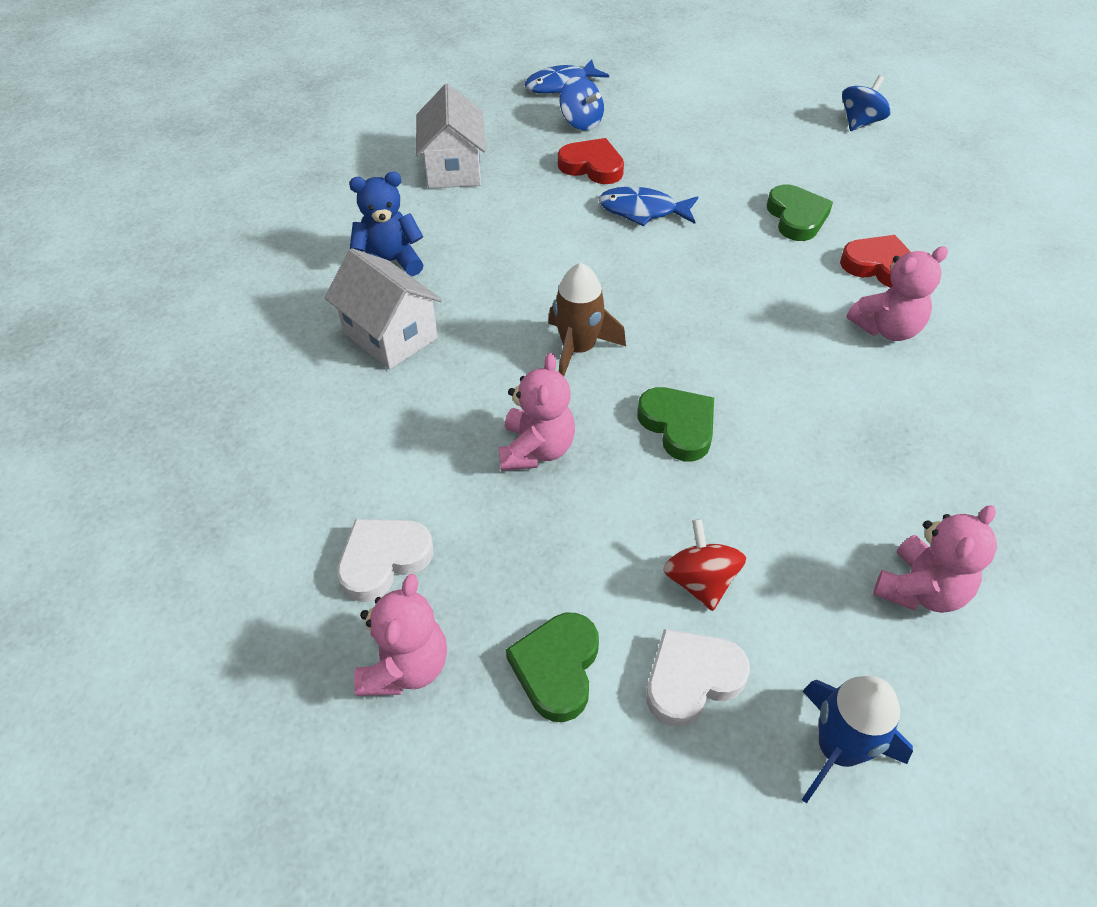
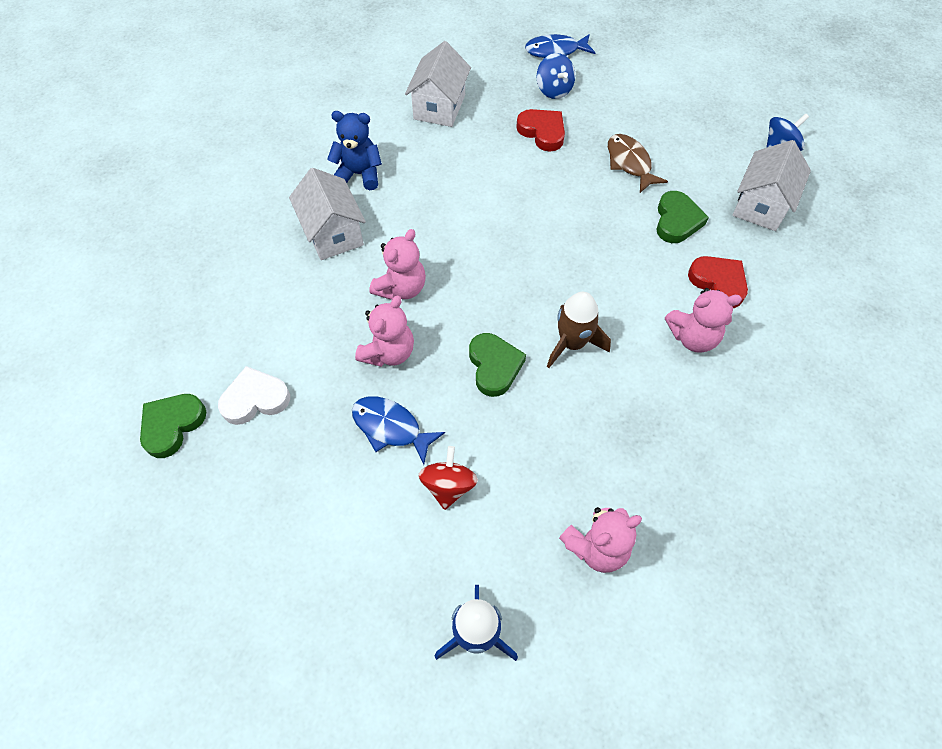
camera: 20 degrees right, 10 degrees up
pink teddy bear [354,574,447,696] -> pink teddy bear moved to [369,229,426,300]
green heart [506,613,599,722] -> green heart moved to [140,394,206,458]
brown rocket [548,263,626,377] -> brown rocket moved to [547,292,611,368]
blue fish [598,186,698,227] -> blue fish moved to [352,396,445,465]
white heart [646,629,750,727] -> none
none -> brown fish [608,134,668,193]
none -> white house [733,140,811,231]

